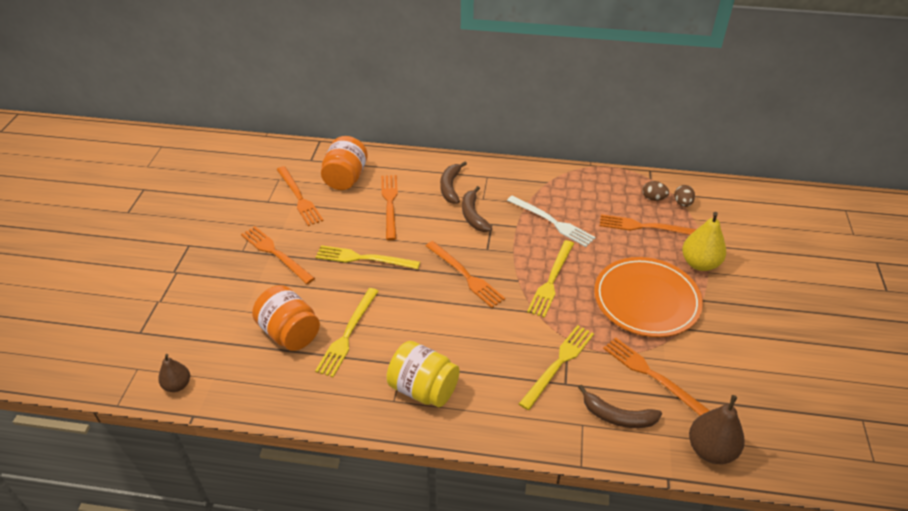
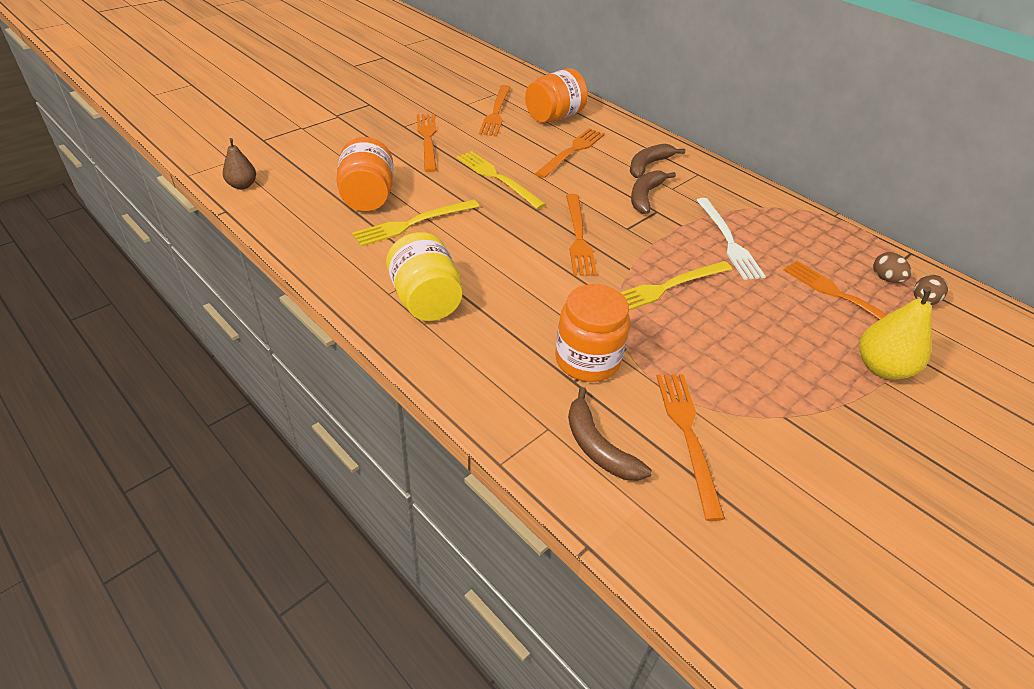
camera: 35 degrees right, 0 degrees up
yellow fork [519,325,594,410] -> orange jar [555,284,630,382]
orange plate [594,257,703,337] -> none
brown pear [689,395,745,464] -> none

